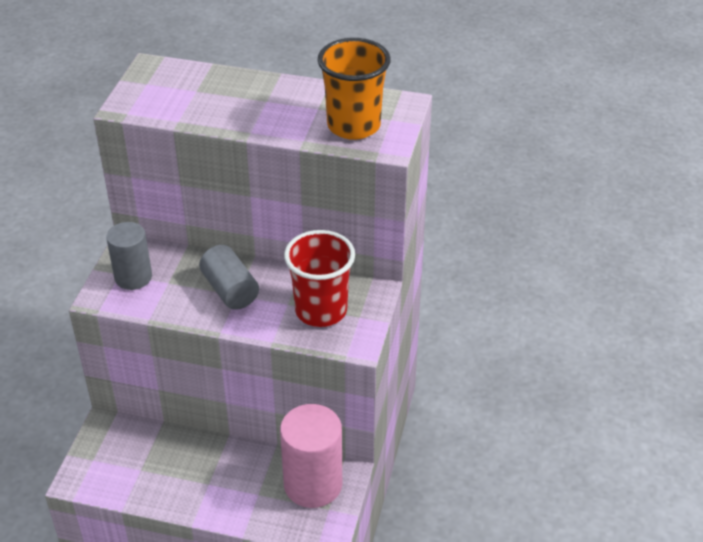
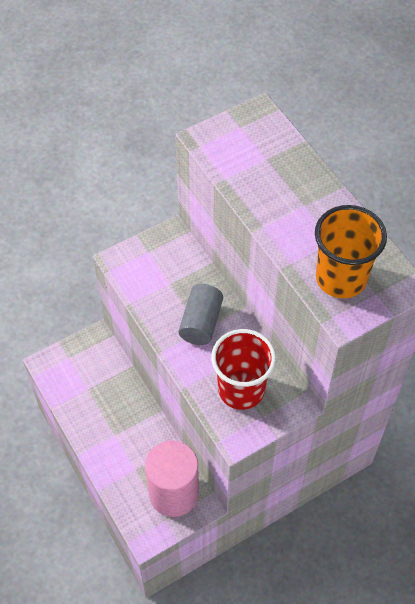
camera: 45 degrees right, 15 degrees up
grey cylinder [106,222,152,290] -> none

